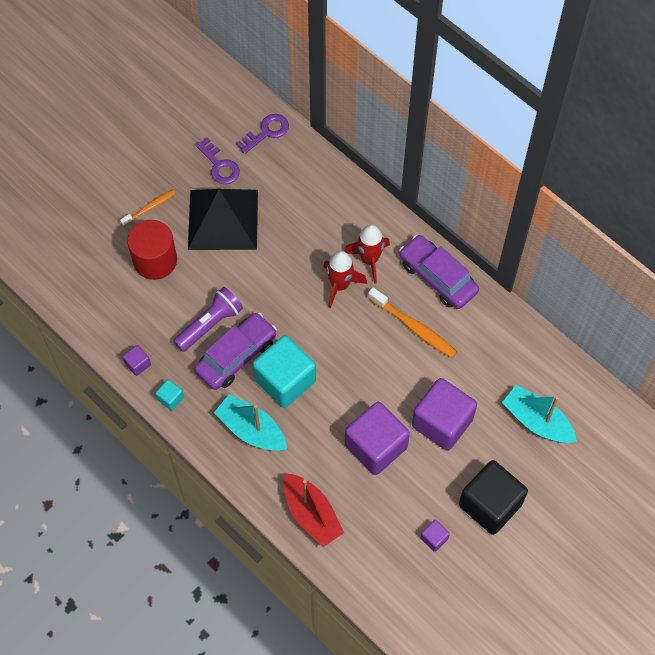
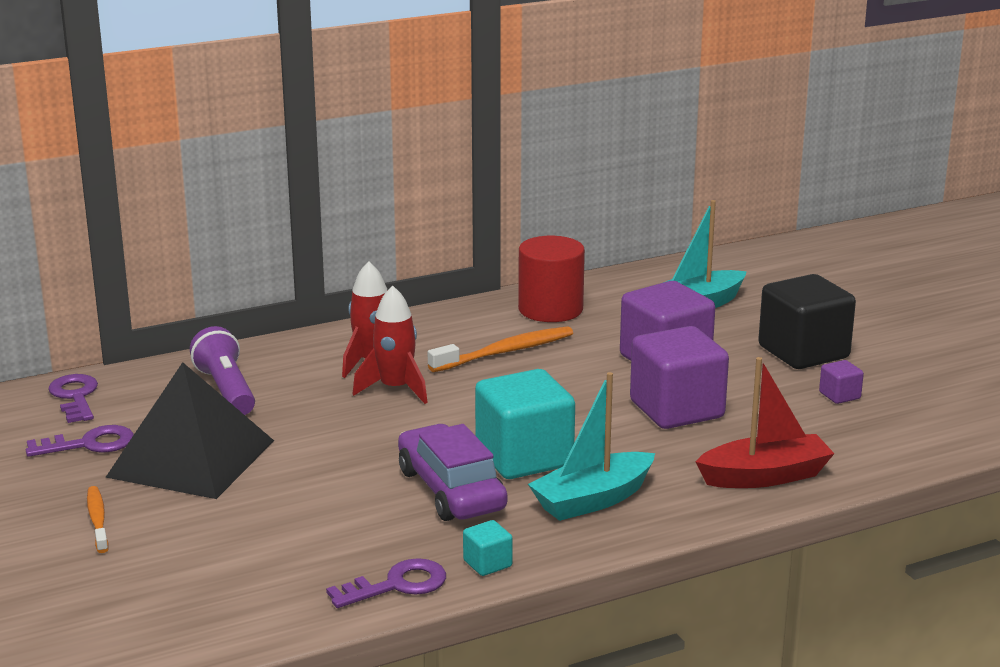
camera: 70 degrees left, 40 degrees down
purple cube [122,345,151,376] -> purple key [326,558,446,608]
red cylinder [127,220,177,280] -> red cylinder moved to [518,236,585,322]
purple flashlight [173,287,243,352] -> purple flashlight moved to [190,326,255,415]
purple car [399,235,479,309] -> none

